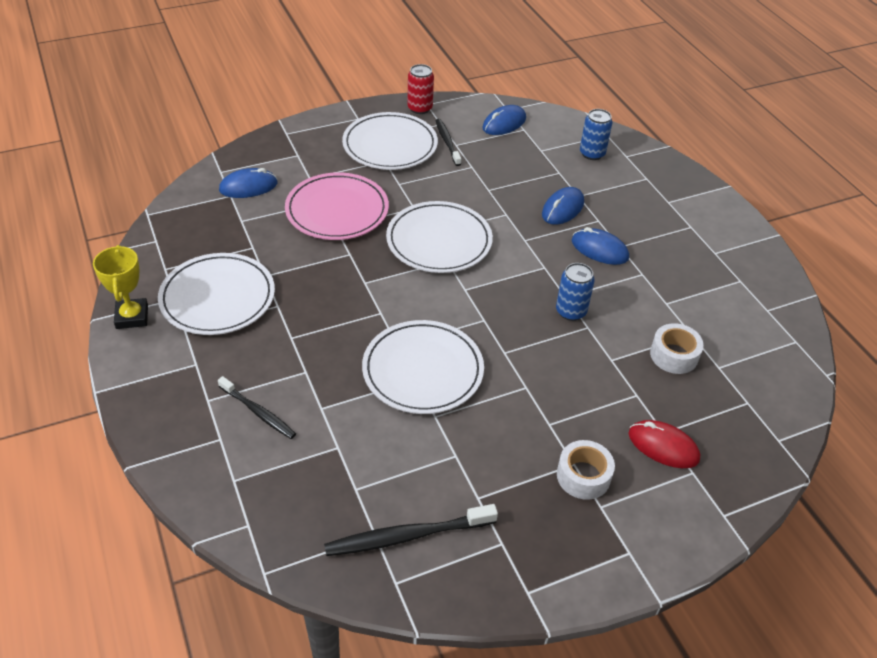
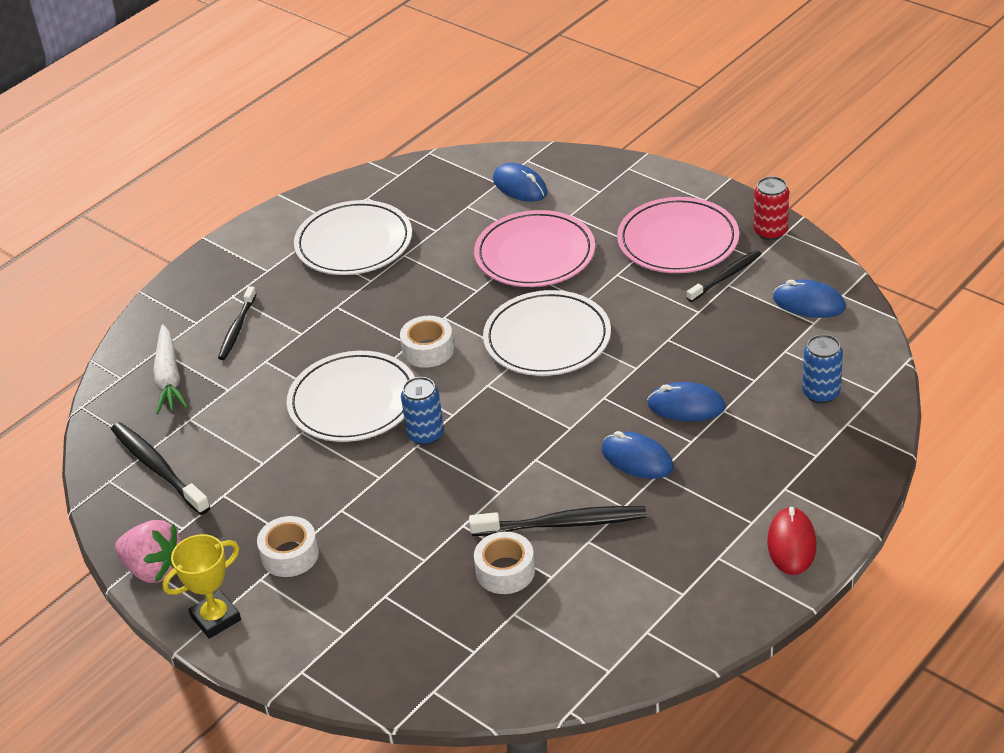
camera: 70 degrees right, 5 degrees down
yellow trophy [93,245,148,329] -> yellow trophy moved to [163,534,241,639]
white plate [342,112,438,170] -> pink plate [617,197,739,273]
blue can [556,263,595,321] -> blue can moved to [401,377,444,445]
blue mouse [572,227,629,265] -> blue mouse turned 60 degrees counterclockwise [602,431,674,479]
red mouse [629,420,700,468] -> red mouse moved to [767,507,817,575]
none -> pink strawberry [115,520,182,583]
none -> white carrot [153,325,188,414]
none -> white tape [400,316,454,368]
none -> black toothbrush [469,506,647,536]

